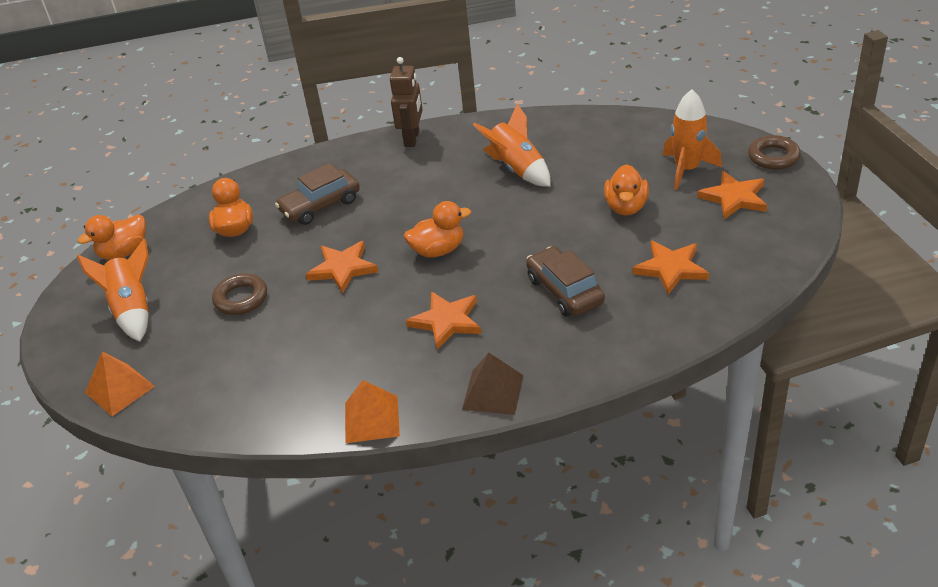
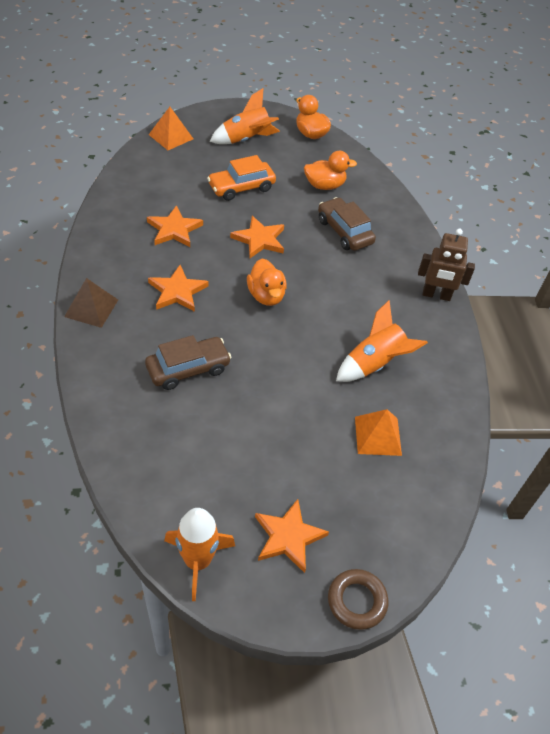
camera: 85 degrees right, 10 degrees up
brown ring [212,273,267,315] -> orange car [207,155,276,201]
orange pyramid [345,380,400,443] -> orange pyramid moved to [355,409,402,456]
orange duck [604,164,649,215] -> none
orange star [632,241,709,295] -> orange star moved to [147,205,203,247]
orange rocket [663,89,722,190] -> orange rocket moved to [164,508,235,601]

